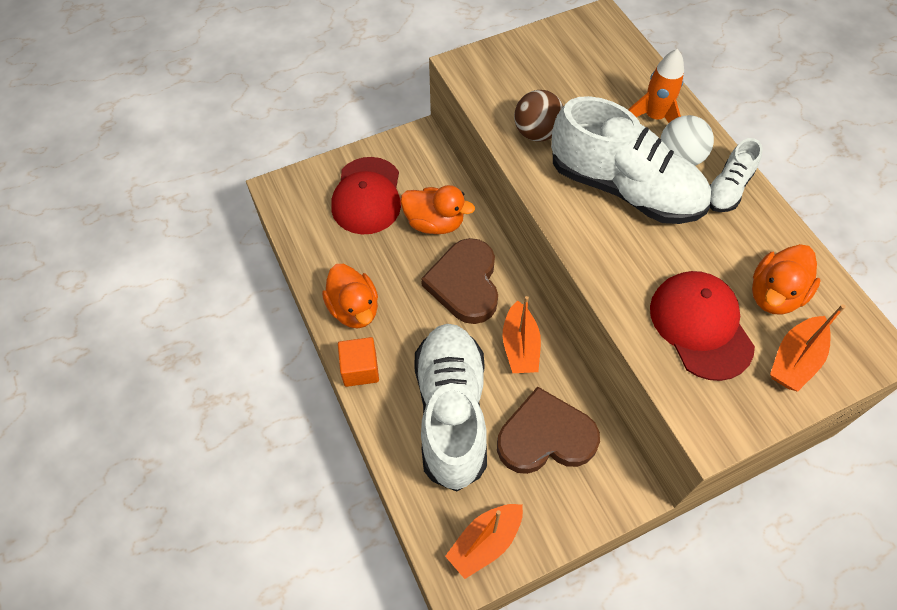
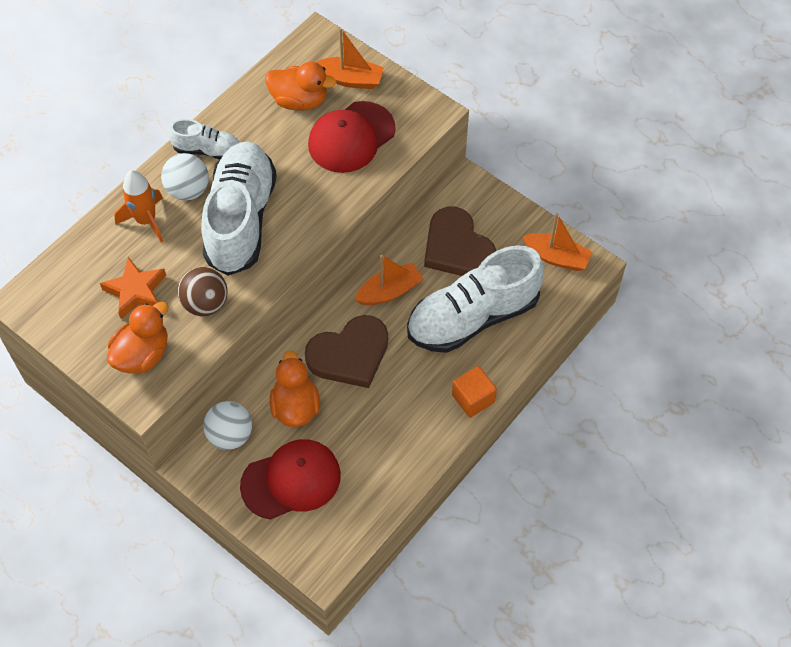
camera: 115 degrees left, 0 degrees up
orange duck [322,264,378,328] -> orange duck moved to [107,302,169,373]
none -> orange star [100,257,166,319]
none -> white ball [203,401,252,450]

